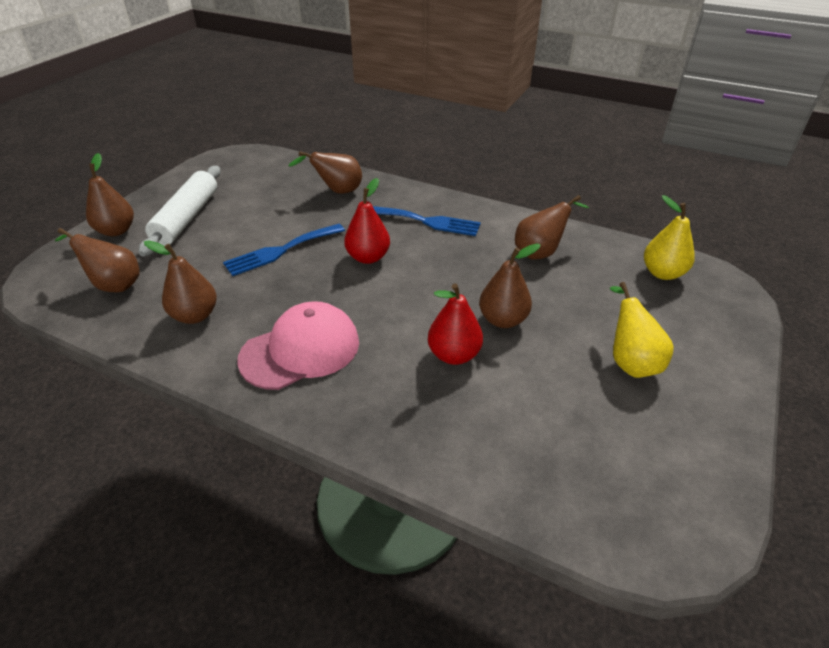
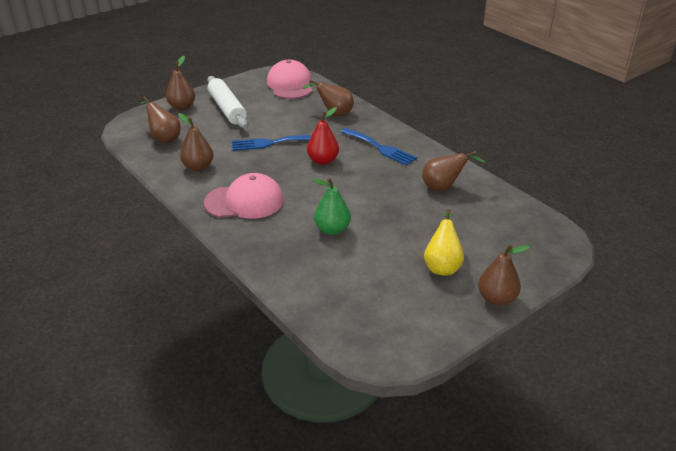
camera: 25 degrees right, 5 degrees down
white rolling pin [139,166,221,256] -> white rolling pin turned 60 degrees counterclockwise [207,76,248,128]
red pear [428,284,483,365] -> green pear [313,178,351,235]
brown pear [479,243,541,328] -> brown pear moved to [478,244,530,306]
yellow pear [644,195,695,280] -> none
none -> pink cap [267,60,313,99]

